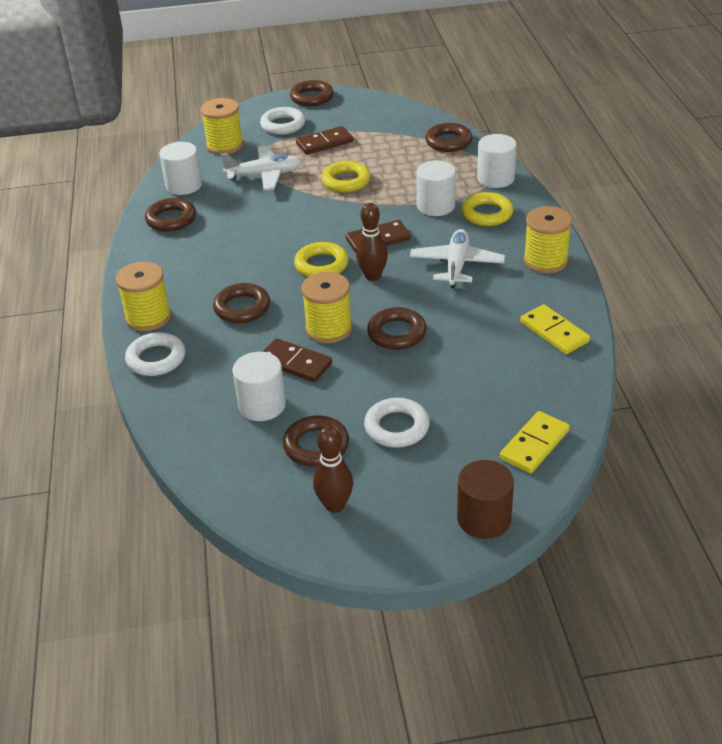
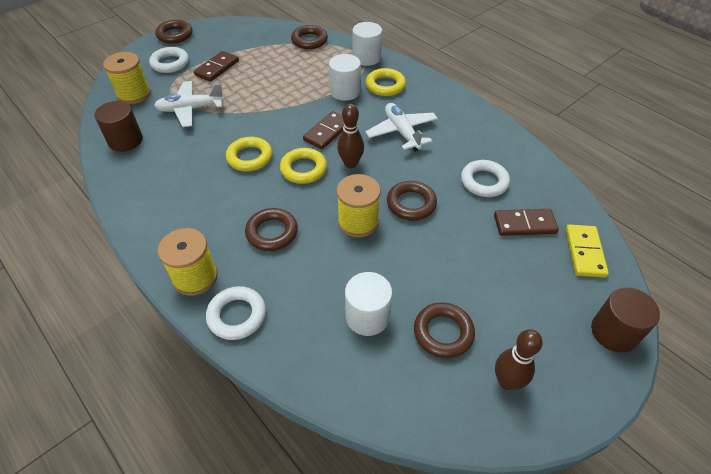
camera: 35 degrees left, 10 degrees up
brown ring [145,198,196,232] -> none
white cylinder [159,142,202,195] -> brown cylinder [95,101,143,152]
white plane [221,146,302,190] -> white plane turned 150 degrees counterclockwise [154,81,225,127]
brown domino [262,338,332,382] -> brown domino moved to [494,209,559,236]
yellow ring [322,161,371,192] -> yellow ring moved to [226,137,272,172]
white ring [364,398,430,448] -> white ring moved to [461,160,510,197]
yellow domino [520,304,590,354] -> none
yellow spool [523,206,572,273] -> none

